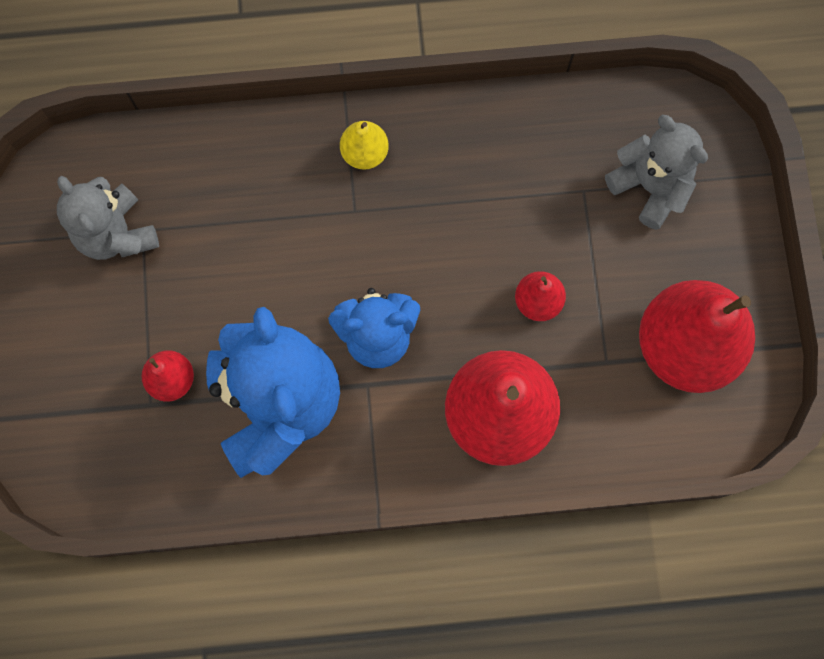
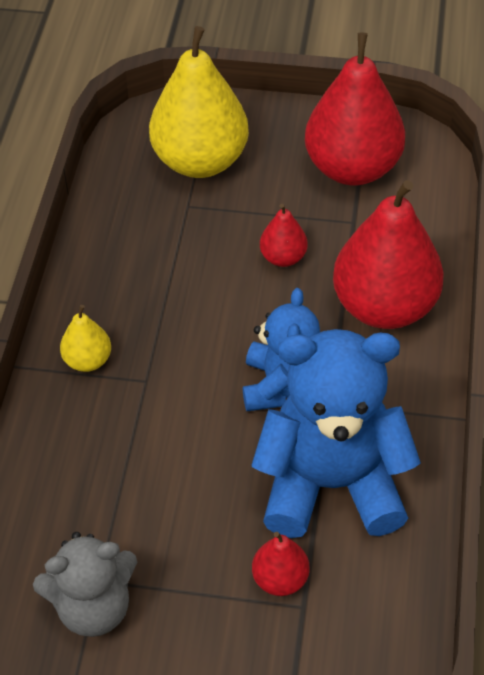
camera: 75 degrees left, 25 degrees down
grey teddy bear [605,115,708,230] -> yellow pear [149,26,249,178]

